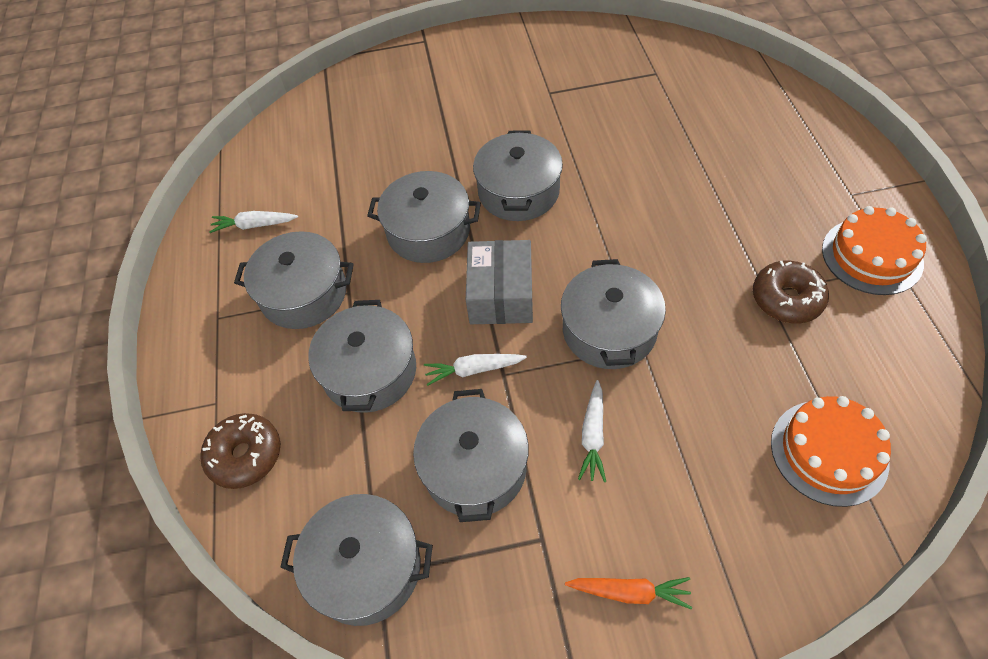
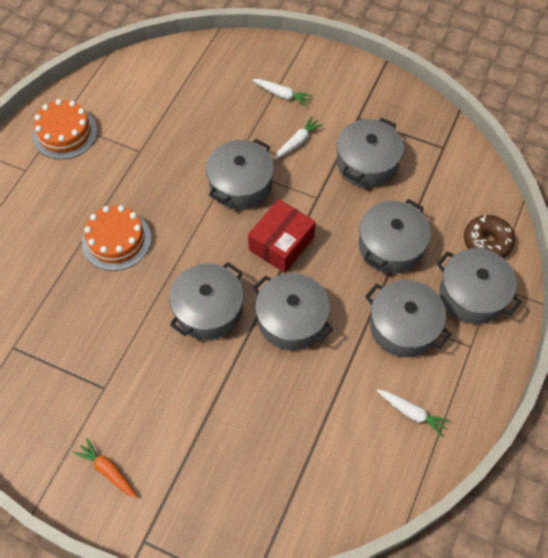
camera: 150 degrees left, 5 degrees up
grey pot [280,494,433,626] -> grey pot moved to [437,248,522,324]
white carrot [424,354,527,386] -> white carrot moved to [253,79,313,106]
grey box [466,240,533,324] -> red box [248,199,316,273]
orange carrot [565,577,692,609] -> orange carrot moved to [73,438,137,498]
brown donut [753,260,829,323] -> none
orange cake [771,396,891,507] -> orange cake moved to [82,205,151,271]

